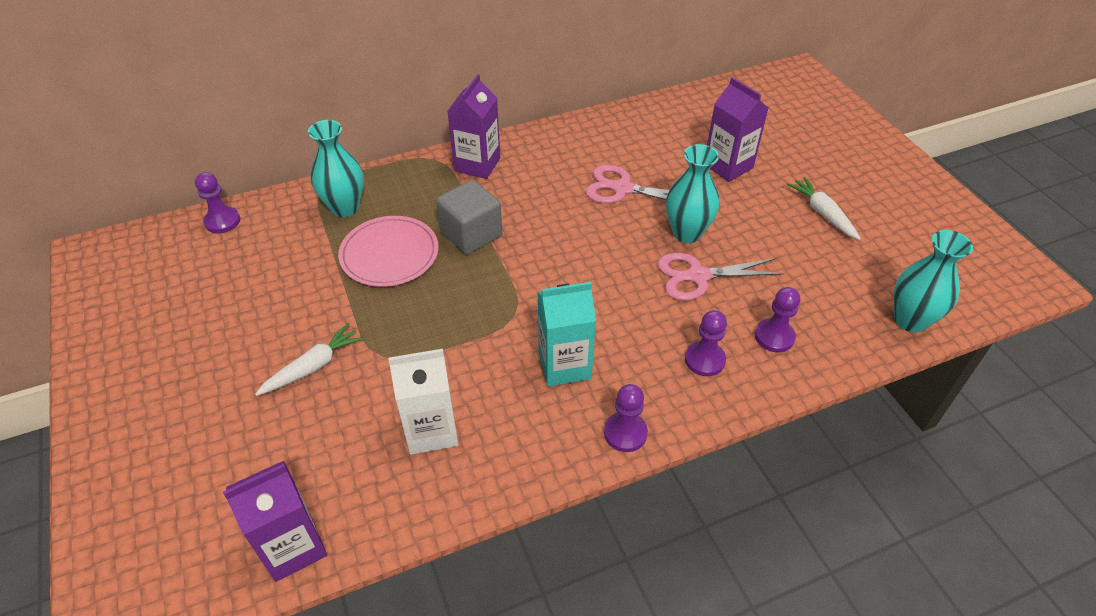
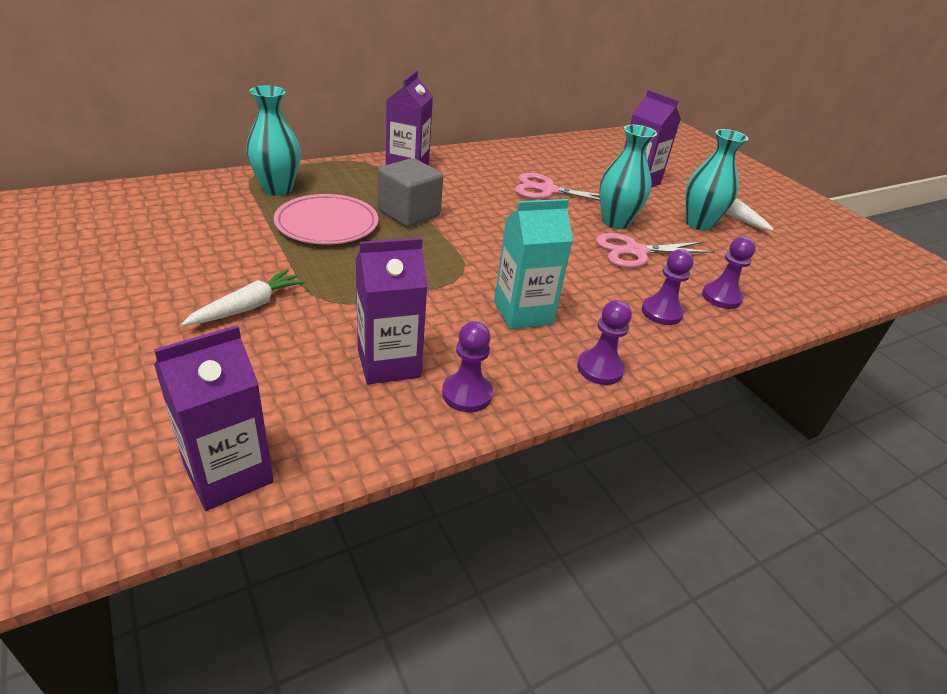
camera: 10 degrees left, 10 degrees down
purple pawn [195,172,240,233] -> purple pawn moved to [442,321,493,412]
white carton [388,349,458,455] -> purple carton [356,238,428,384]
turquoise vase [894,230,973,333] -> turquoise vase moved to [685,129,748,231]

